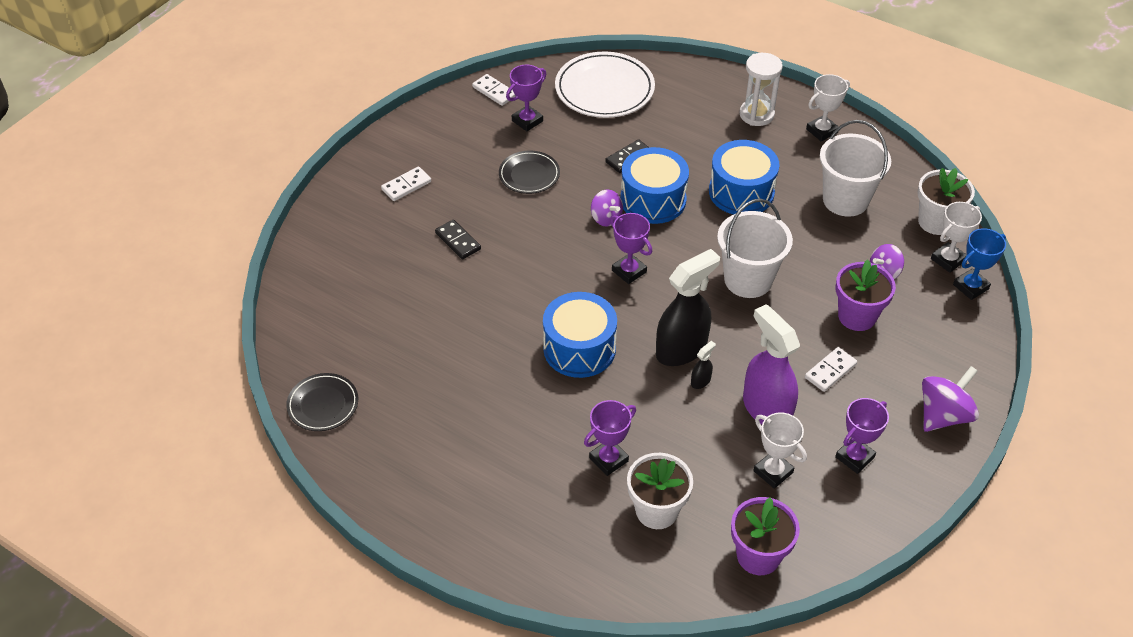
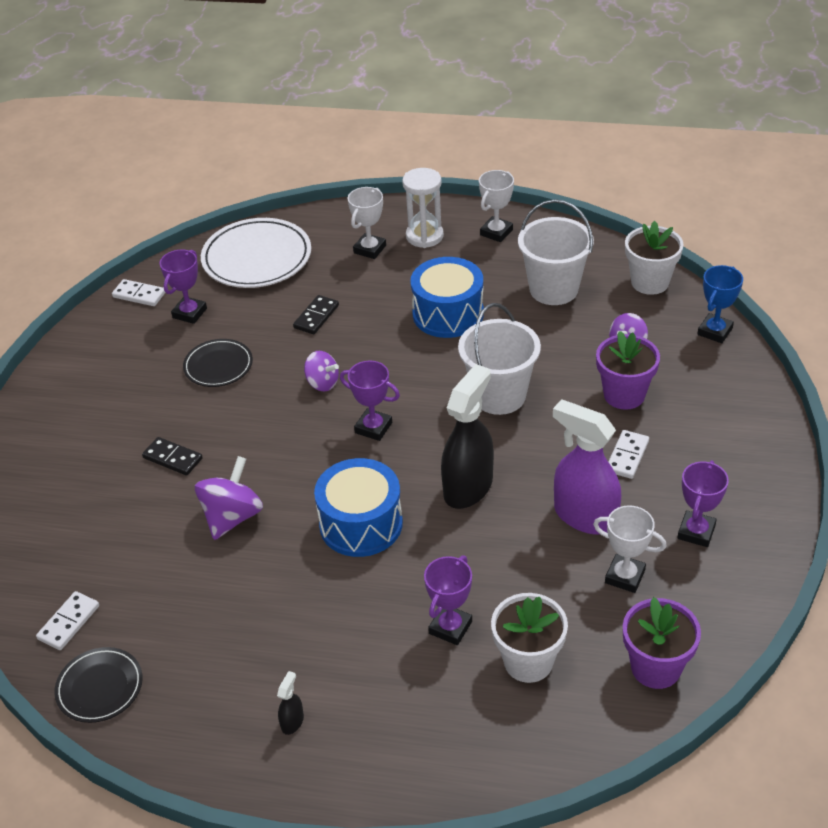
camera: 20 degrees left, 5 degrees down
white domino [381,167,431,201] -> white domino moved to [36,591,99,650]
blue drum [621,147,689,224] -> none
black spray bottle [691,341,716,389] -> black spray bottle moved to [277,671,304,735]
purple spinning top [922,366,979,432] -> purple spinning top moved to [195,456,263,540]
white trophy [931,202,982,273] -> white trophy moved to [348,187,386,259]

